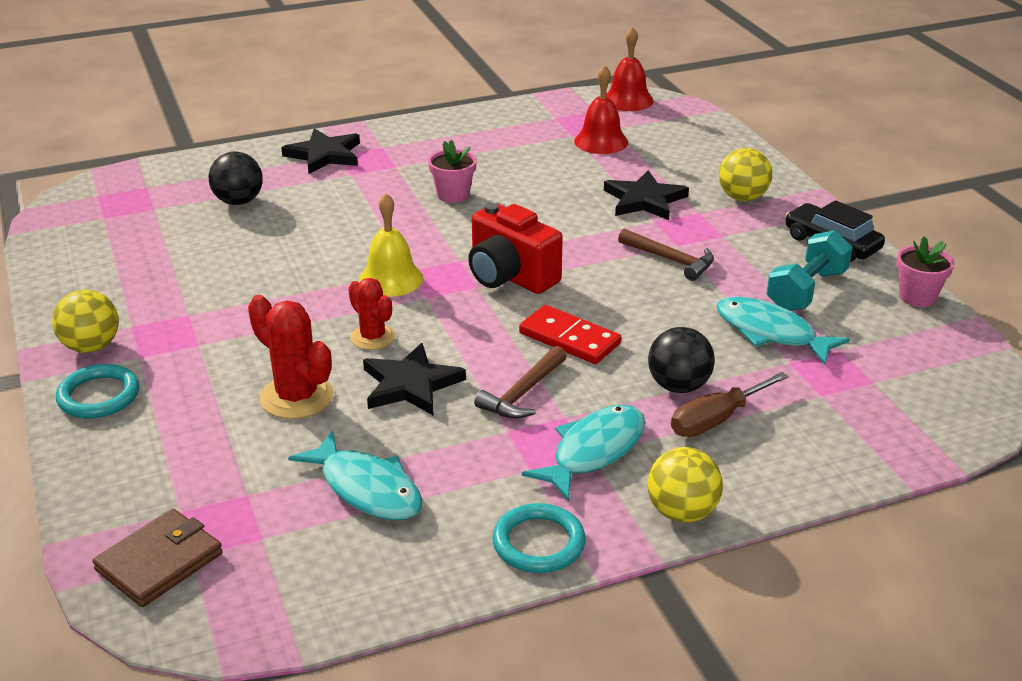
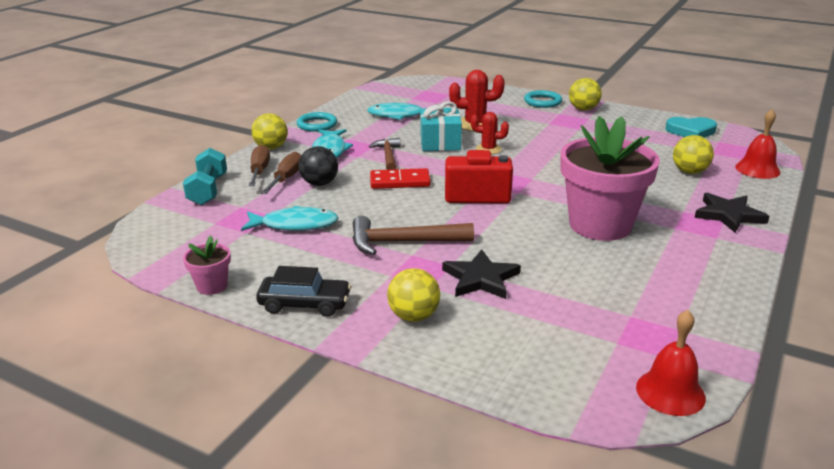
camera: 140 degrees right, 5 degrees down
brown wallet [92,509,223,607] -> none
black ball [209,151,263,205] -> yellow ball [673,135,714,174]
yellow bell [359,193,423,297] -> none
black star [363,343,466,415] -> turquoise gift [420,101,462,151]
pink flower pot [428,140,477,203] -> pink flower pot [560,116,660,241], size x2.32
red bell [574,65,628,154] -> red bell moved to [735,109,780,179]
brown hammer [618,229,714,281] -> brown hammer [352,215,474,255], size x1.51
turquoise dumbbell [766,230,853,311] -> turquoise dumbbell moved to [183,148,227,205]
none -> brown screwdriver [249,145,270,186]
none -> turquoise heart [665,117,717,138]

